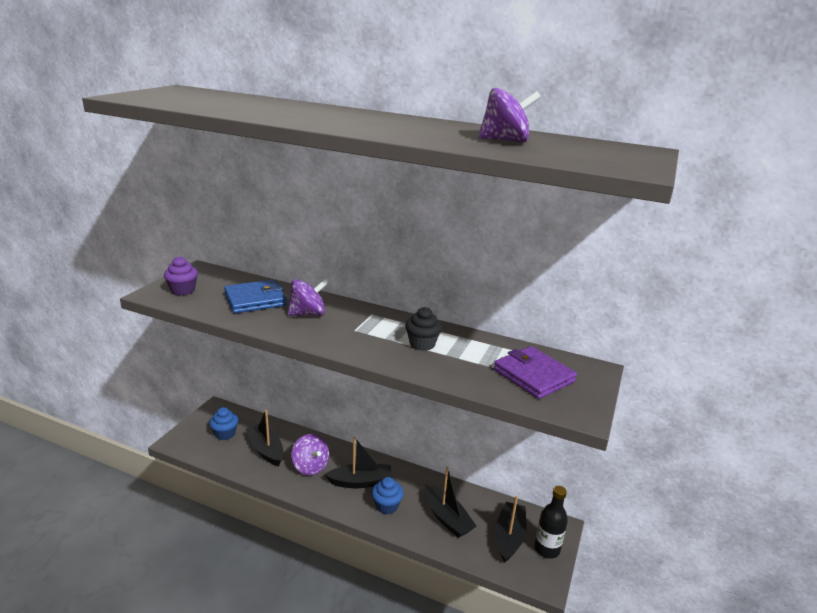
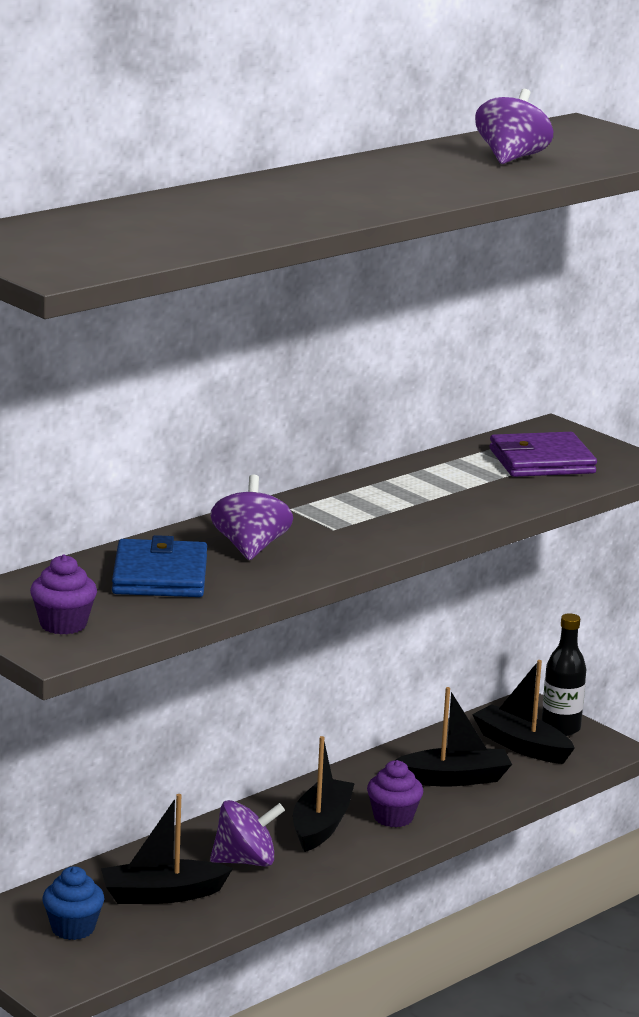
camera: 65 degrees left, 5 degrees down
blue cupcake [372,477,404,514] -> purple cupcake [367,760,423,827]
black cupcake [405,307,442,351] -> none

